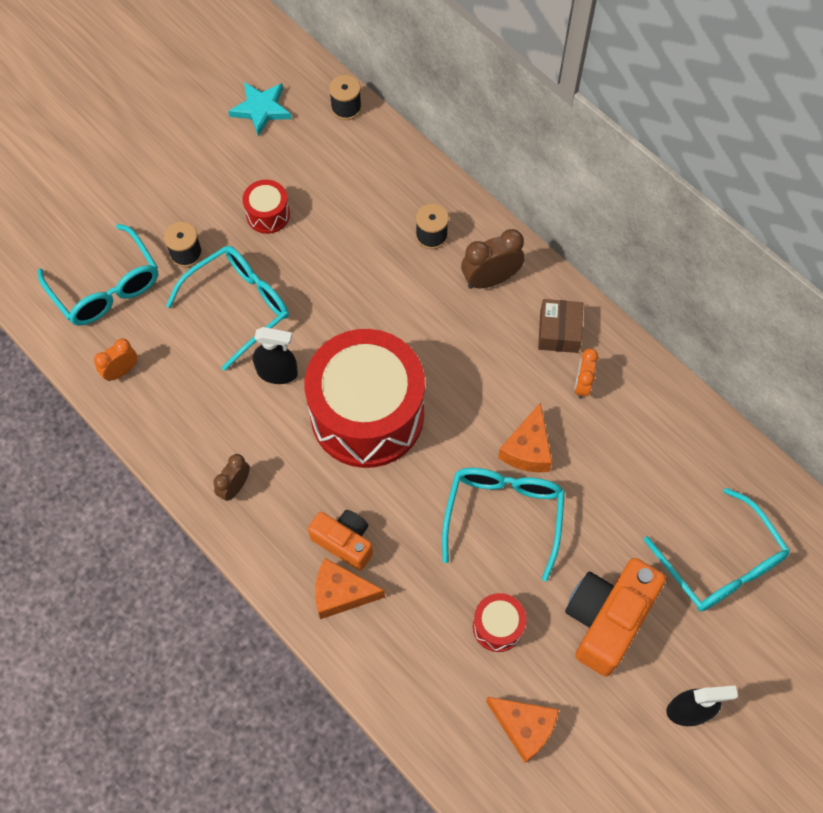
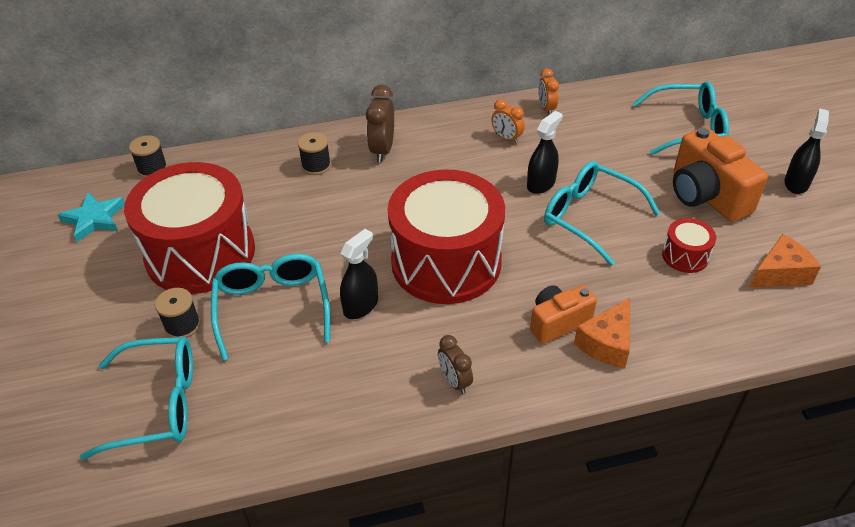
camera: 60 degrees left, 20 degrees down
orange clock [94,338,137,381] -> orange clock moved to [538,68,559,115]
red drum [243,180,290,234] -> red drum [124,162,255,294], size x2.41
orange cheese [498,402,552,472] -> black spray bottle [527,111,563,194]
brown box [538,299,583,353] -> none

